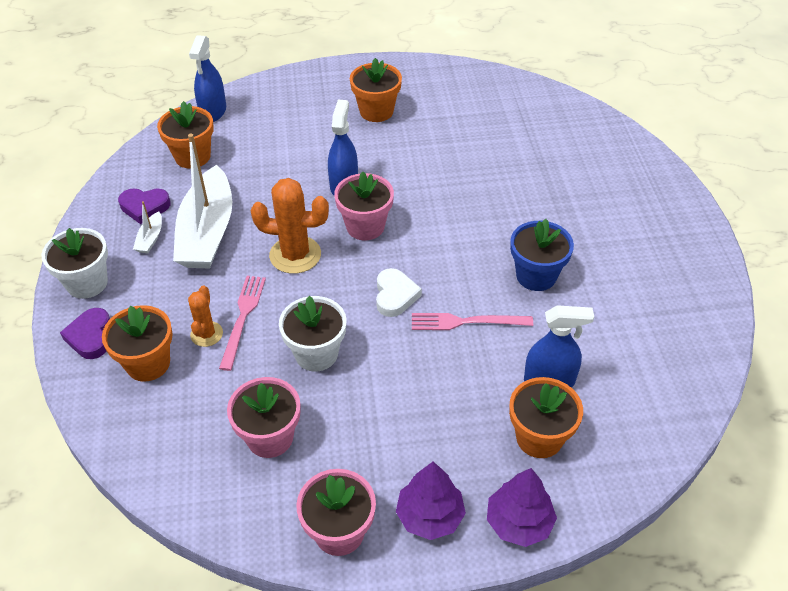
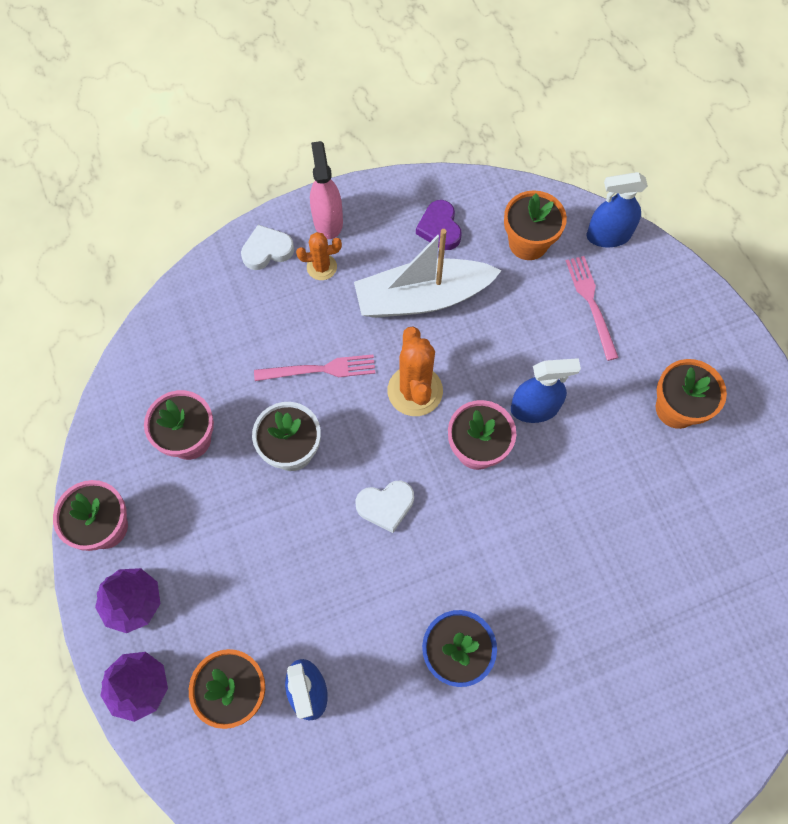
camera: 75 degrees right, 20 degrees up
white flower pot [42,228,108,299] -> pink spray bottle [310,141,343,239]
purple heart [60,308,110,359] -> white heart [241,225,294,270]
orange flower pot [102,305,173,382] -> none
white boat [133,201,162,254] -> none
orange cactus [188,286,223,347] -> orange cactus moved to [296,232,342,280]
pink fork [412,313,533,330] -> pink fork moved to [566,256,619,361]

